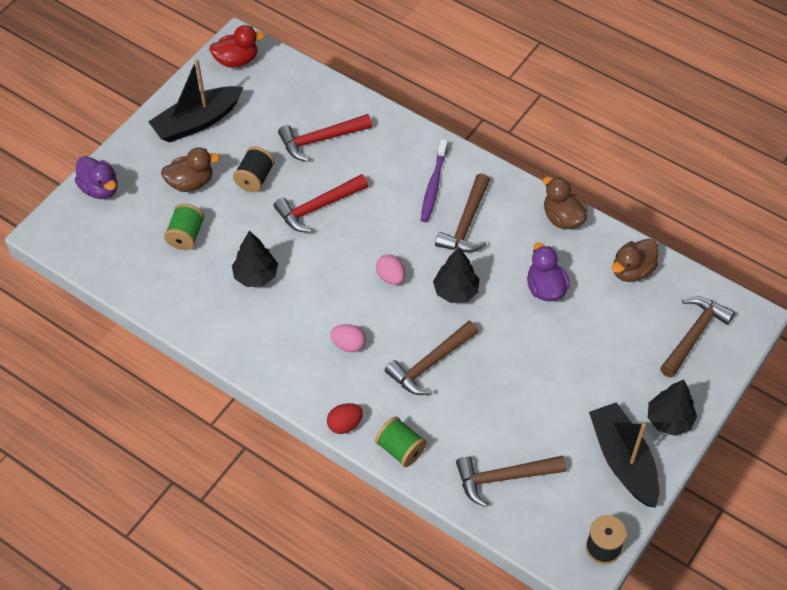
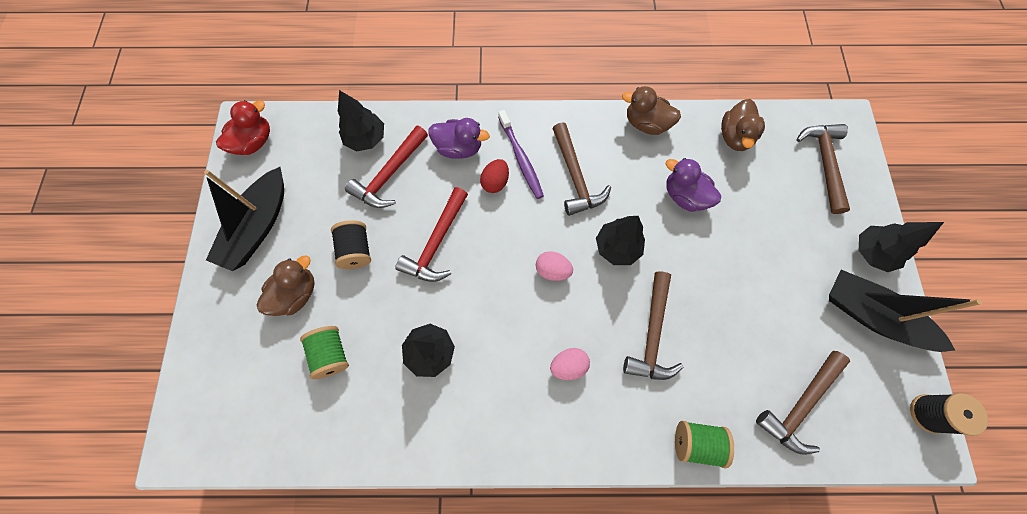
camera: 35 degrees left, 15 degrees up
purple duck [75,156,117,199] -> purple duck moved to [428,118,490,159]
red egg [327,403,363,434] -> red egg moved to [480,159,509,193]
none -> black tree [338,90,384,151]

